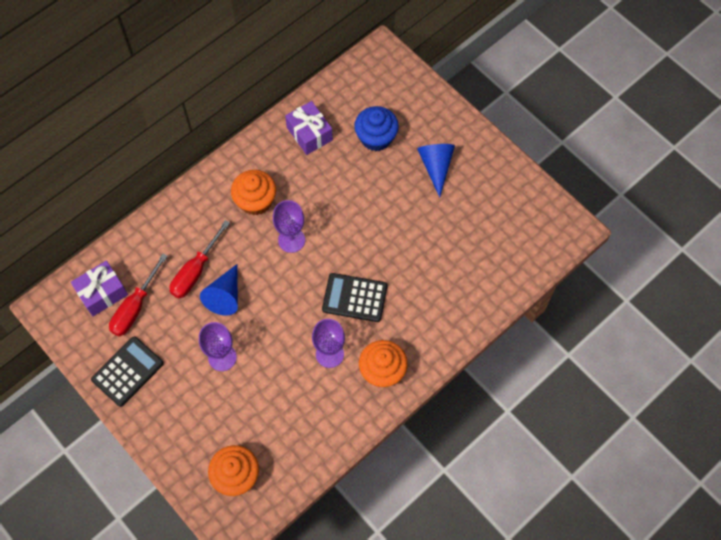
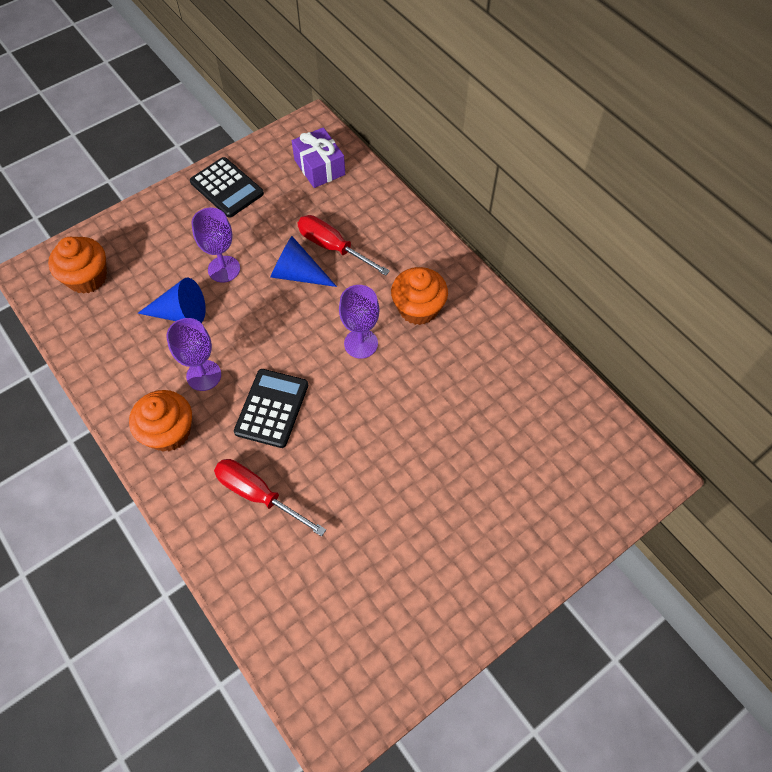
camera: 95 degrees right, 5 degrees down
red screwdriver [109,253,168,337] -> red screwdriver moved to [214,459,326,537]
purple gift [285,101,333,155] -> none
blue cupcake [354,106,399,151] -> none
blue cone [417,144,455,198] -> blue cone moved to [138,278,206,323]

